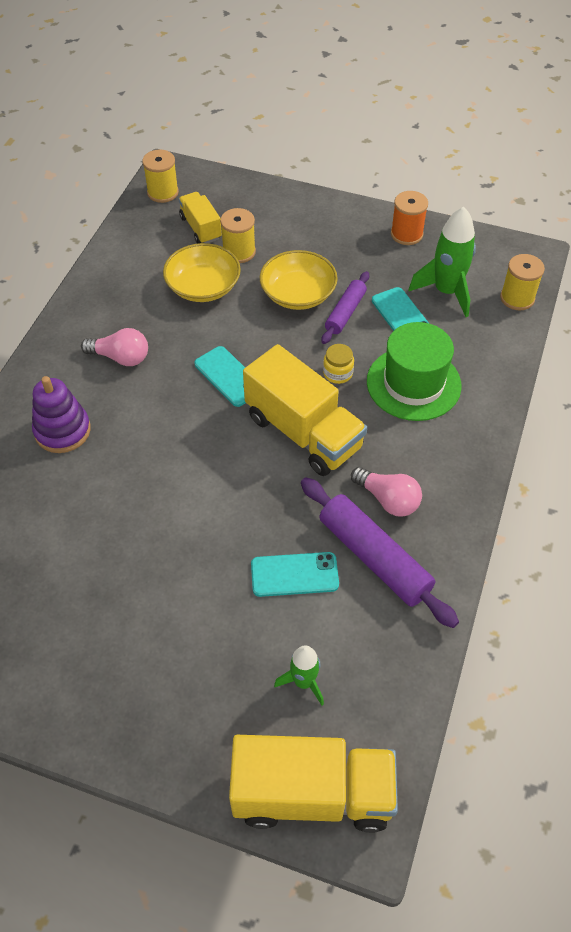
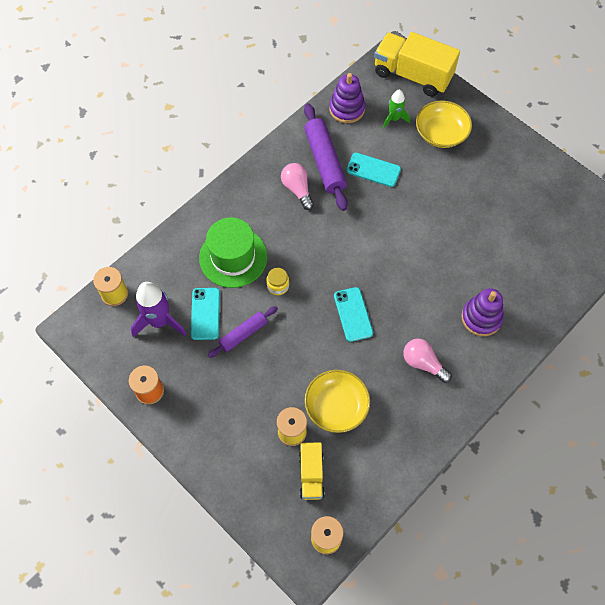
camera: 155 degrees left, 10 degrees up
yellow truck [243,344,367,476] -> none
yellow bowl [260,250,338,310] -> yellow bowl moved to [416,101,472,148]
green rocket [409,206,476,317] -> purple rocket [131,282,186,337]
none -> purple stacking toy [329,73,365,123]

